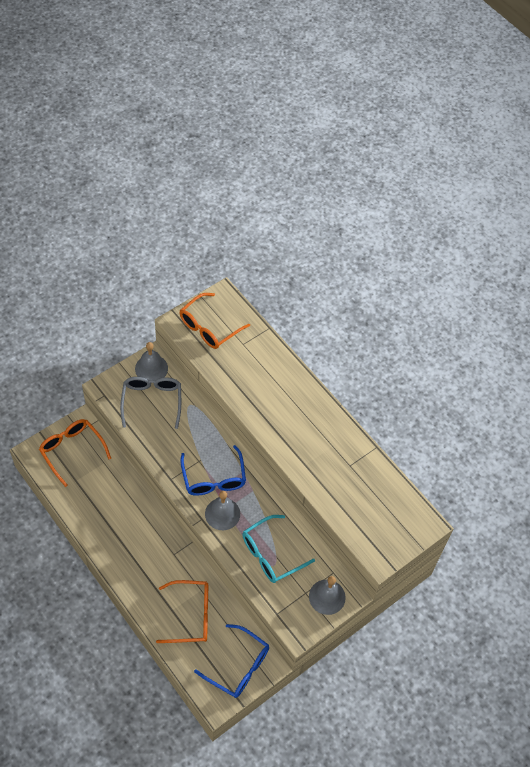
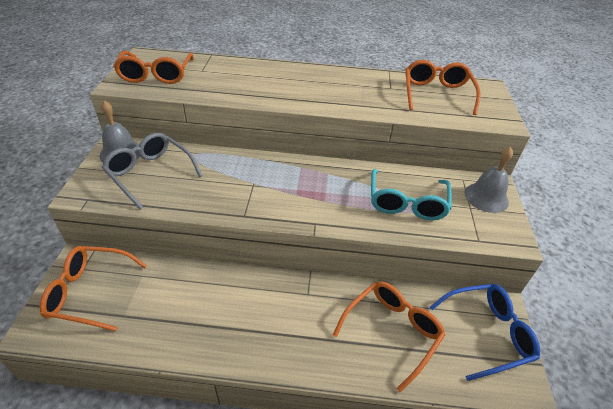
camera: 45 degrees left, 15 degrees down
blue glasses [180,445,246,496] -> none
grey bell [205,491,240,530] -> none
none -> orange glasses [406,60,481,115]

